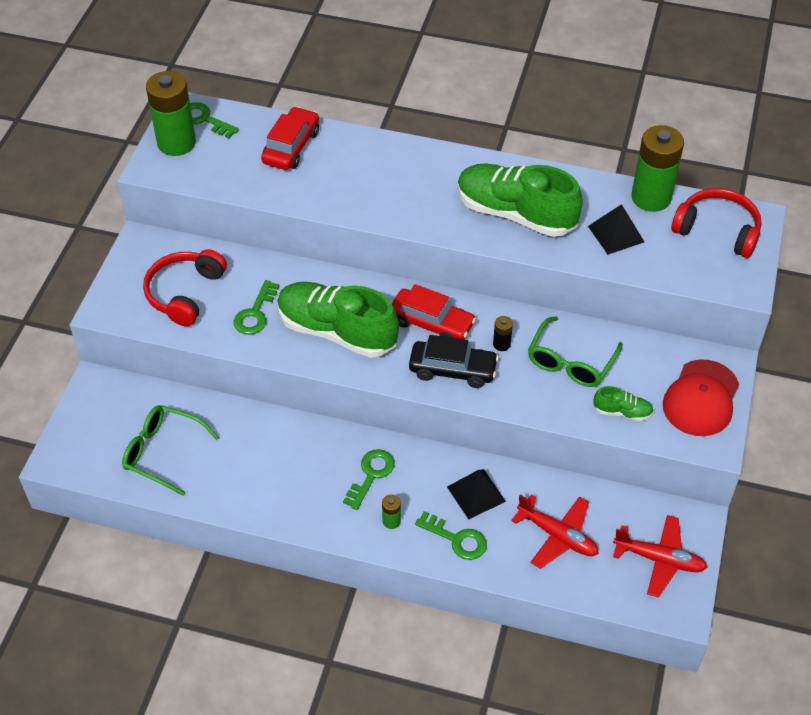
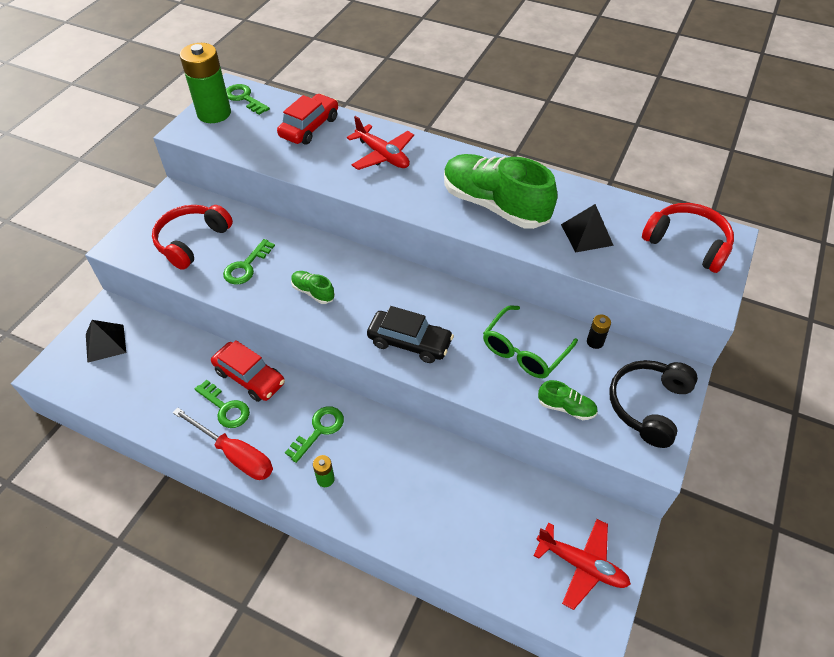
camera: 10 degrees right, 0 degrees up
green glasses [122,405,219,496] -> none
green shoe [277,282,399,358] -> green shoe [291,271,335,304], size x0.43
red car [392,284,476,339] -> red car moved to [211,340,285,402]
green key [415,511,487,560] -> green key moved to [195,379,250,428]
black pyramid [447,469,506,520] -> black pyramid moved to [86,320,126,363]
black battery [493,316,513,351] -> black battery moved to [587,314,611,349]
red plane [511,494,599,569] -> red plane moved to [347,116,414,170]
green battery [632,125,684,212] -> none
red cap [663,360,739,436] -> black headphones [609,360,698,448]
none -> red screwdriver [173,408,273,480]

